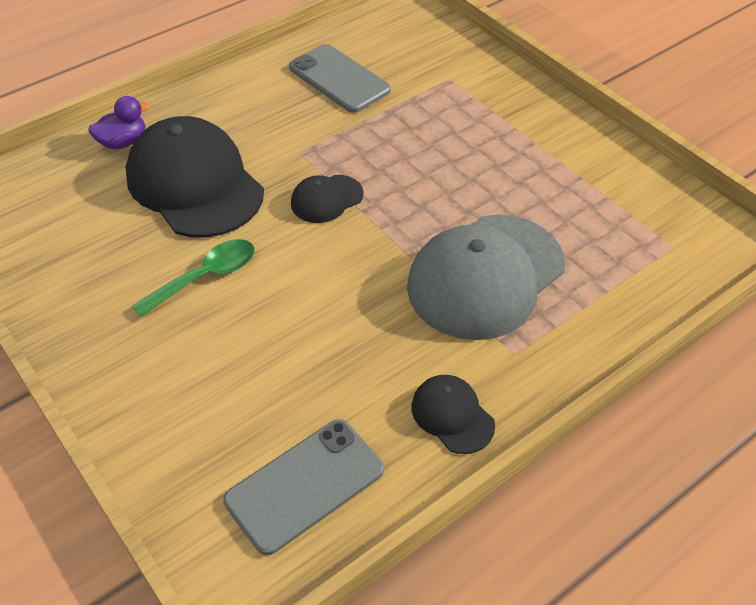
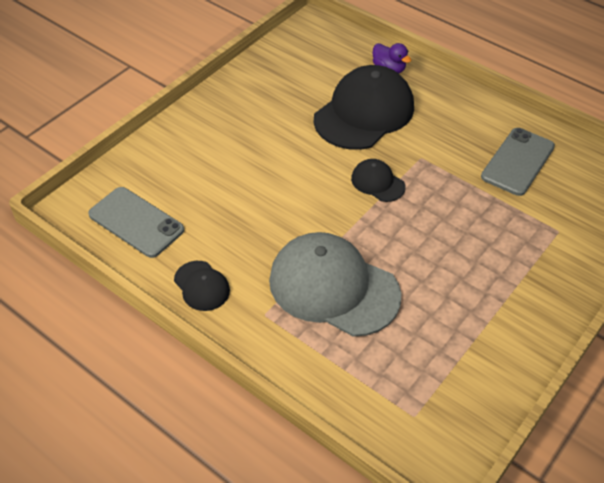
camera: 75 degrees right, 0 degrees up
green spoon [132,239,255,317] -> none
black cap [411,375,495,454] -> black cap turned 105 degrees clockwise [174,261,230,311]

